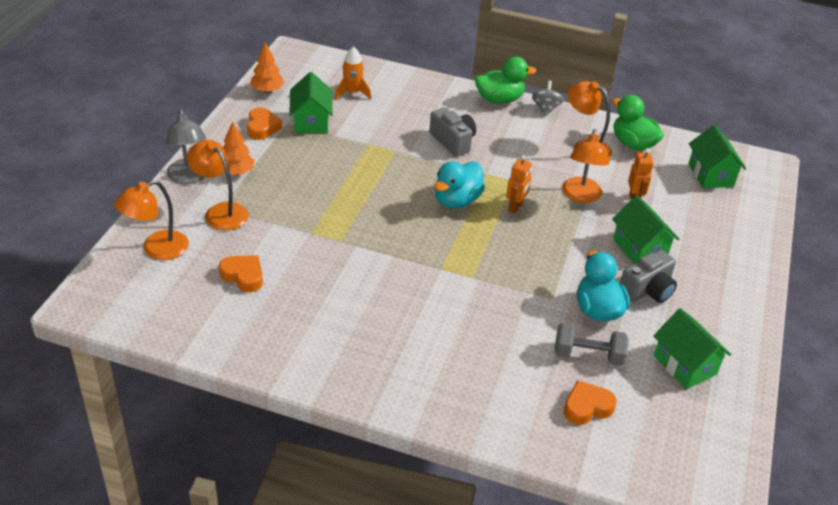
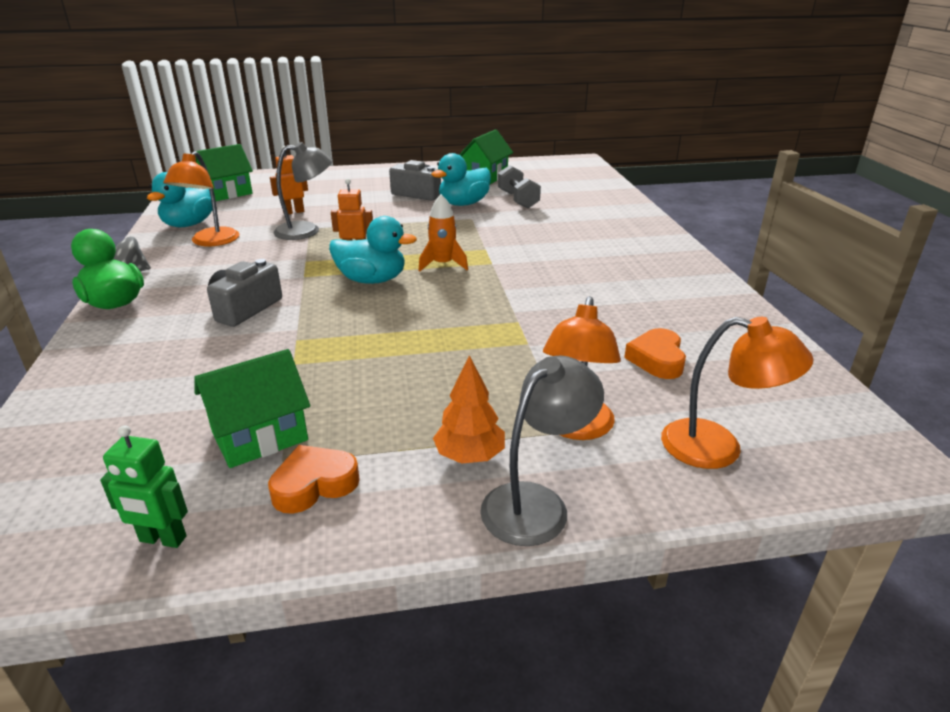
camera: 115 degrees left, 10 degrees down
orange tree [250,42,284,93] -> green robot [100,425,188,548]
orange rocket [335,46,371,99] -> orange rocket moved to [418,194,468,272]
orange lamp [562,129,610,203] -> grey lamp [274,142,333,240]
orange heart [564,380,617,425] -> none
green duck [612,95,664,151] -> turquoise duck [147,172,213,227]
green house [612,195,679,264] -> none

